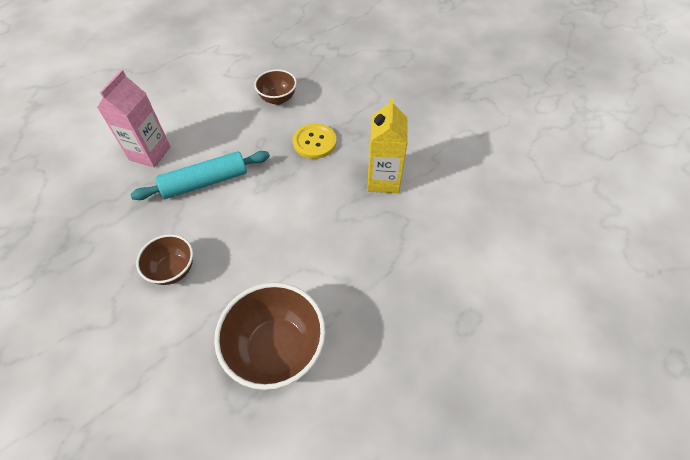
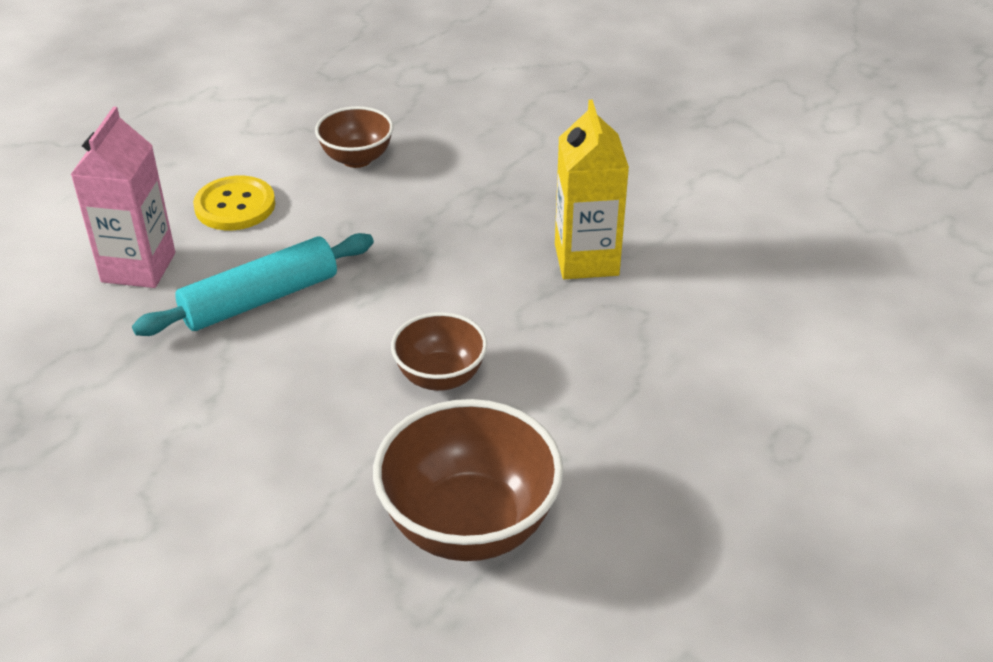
camera: 10 degrees left, 15 degrees down
brown bowl [136,234,193,285] -> brown bowl moved to [391,312,487,391]
yellow button [293,123,336,159] -> yellow button moved to [193,176,275,230]

